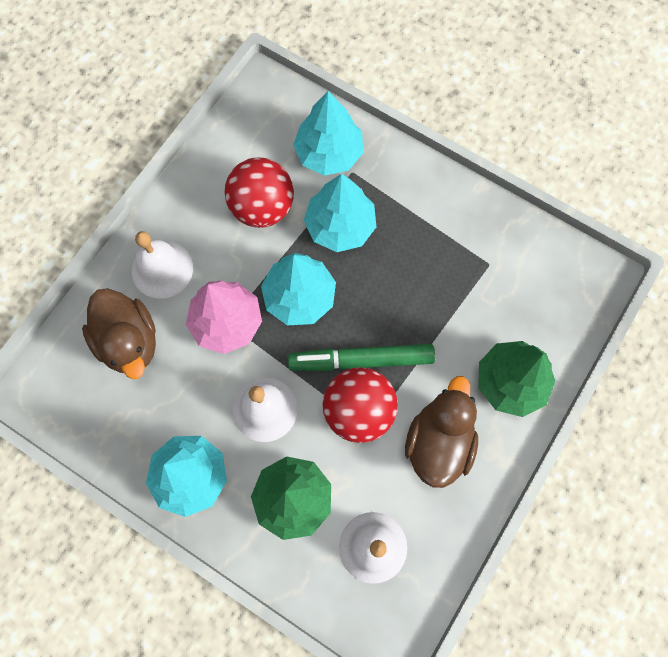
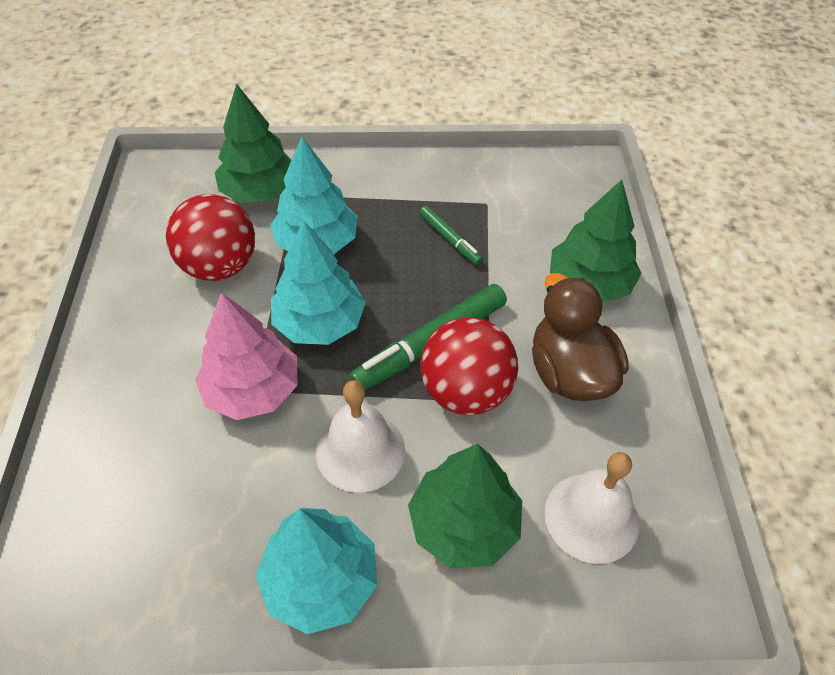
camera: 35 degrees left, 20 degrees down
brown duck [82,288,156,379] -> none
white bell [132,231,193,299] -> none
turquoise tree [293,91,363,176] -> green tree [215,84,291,203]
none -> green marker [419,206,483,265]

